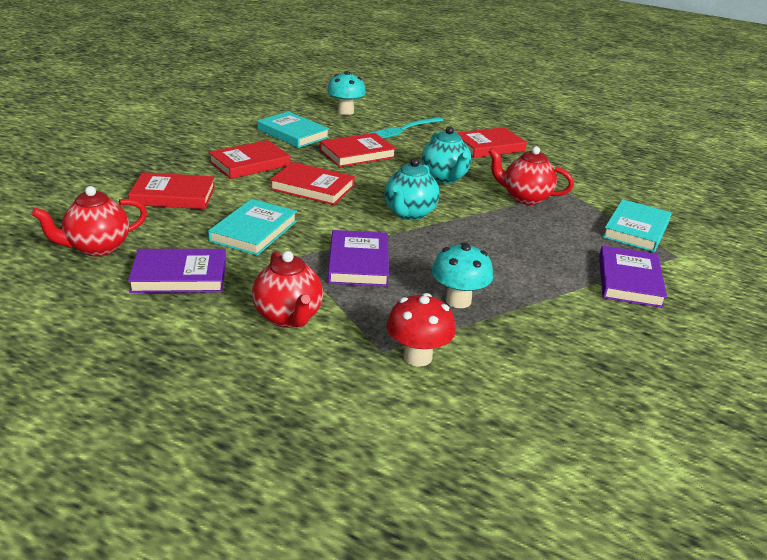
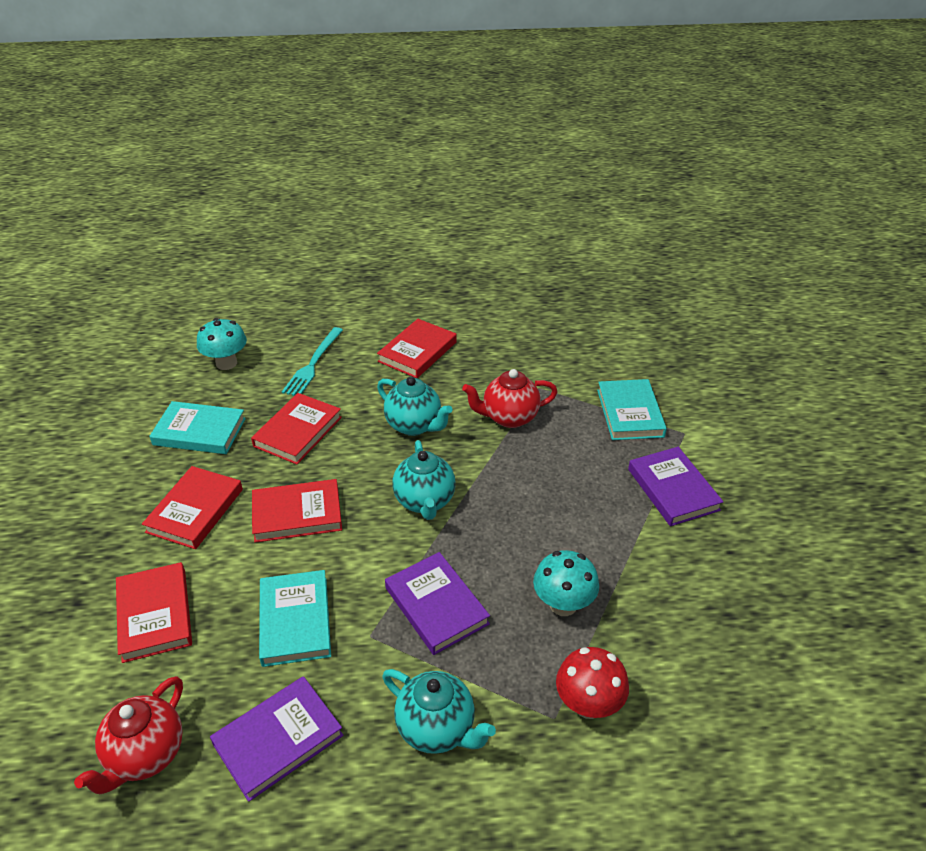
camera: 30 degrees left, 10 degrees up
red book [128,172,215,209] -> red book turned 75 degrees counterclockwise [116,562,192,663]
red teapot [252,251,323,328] -> turquoise teapot [382,669,496,754]

